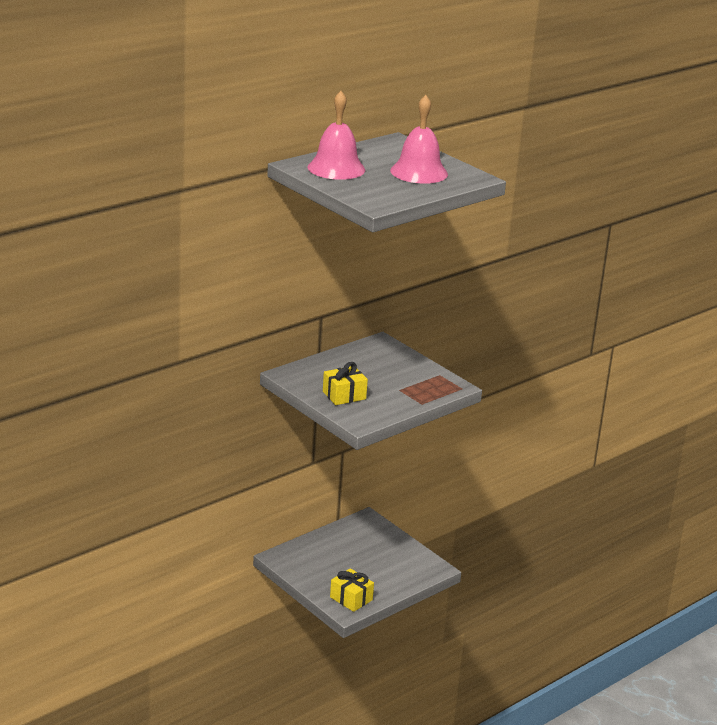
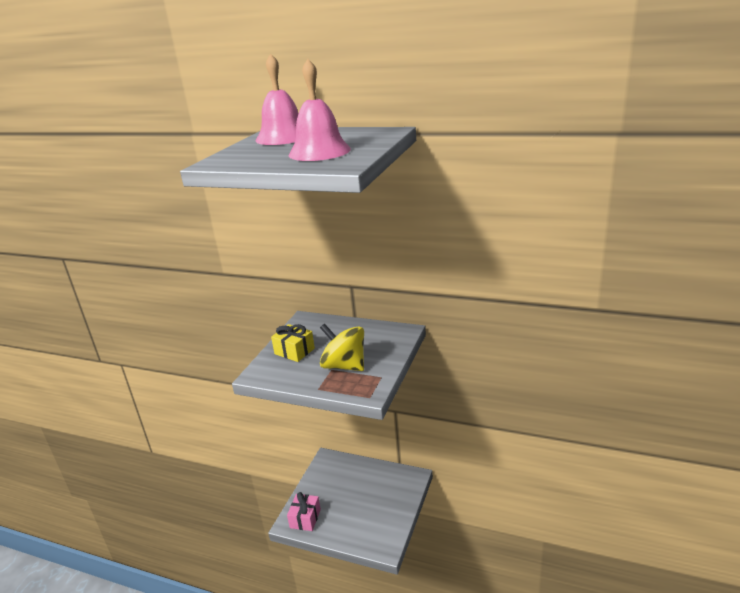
camera: 65 degrees right, 0 degrees up
yellow gift [330,568,374,612] -> pink gift [287,492,321,531]
none -> yellow spinning top [320,324,364,371]

